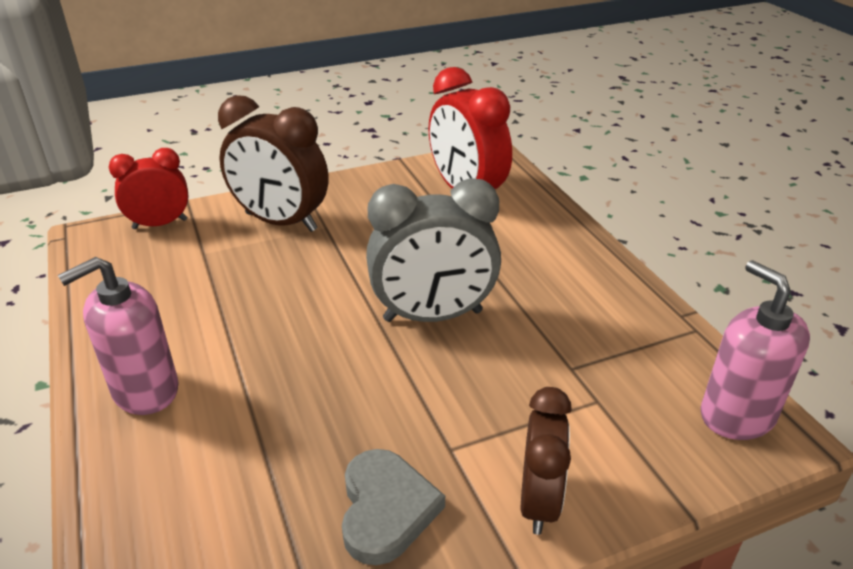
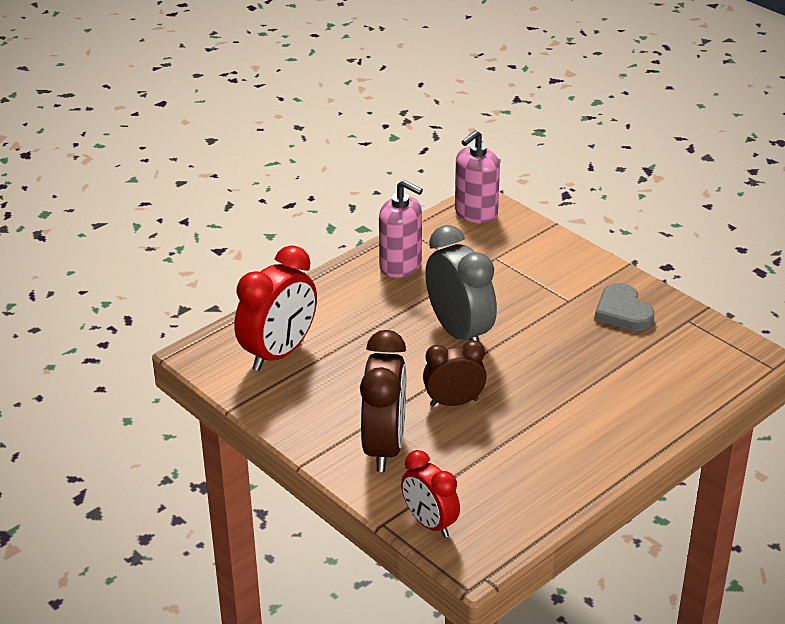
camera: 110 degrees left, 0 degrees up
pink soap dispenser [58,257,179,415] -> pink soap dispenser moved to [379,180,423,278]
grey heart [342,449,445,566] -> grey heart turned 90 degrees counterclockwise [595,283,655,331]
brown clock [521,387,572,535] -> brown clock moved to [423,340,487,406]

